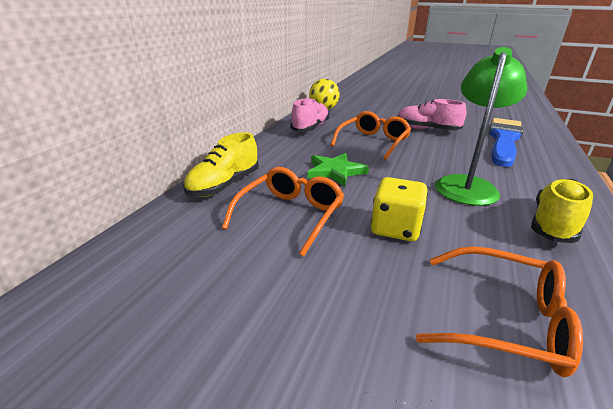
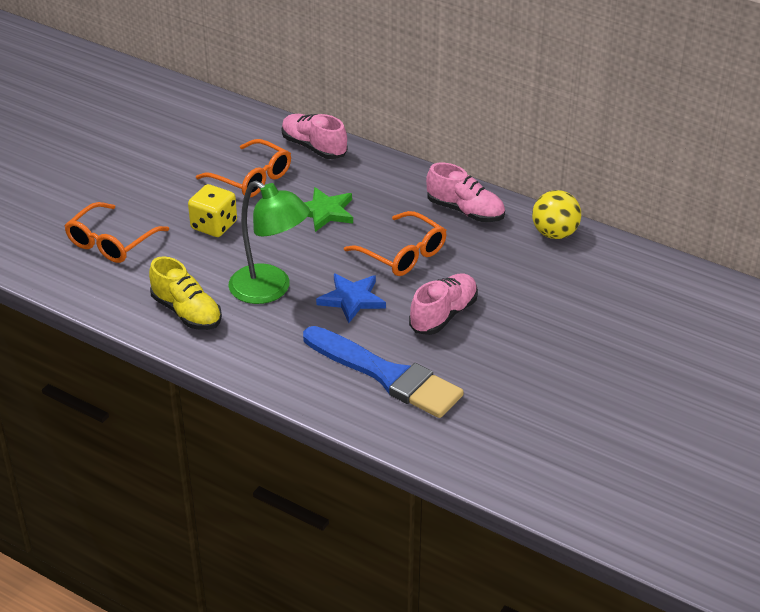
camera: 100 degrees right, 10 degrees up
yellow shoe [183,132,259,197] -> pink shoe [282,114,347,159]
none -> blue star [316,273,386,323]

